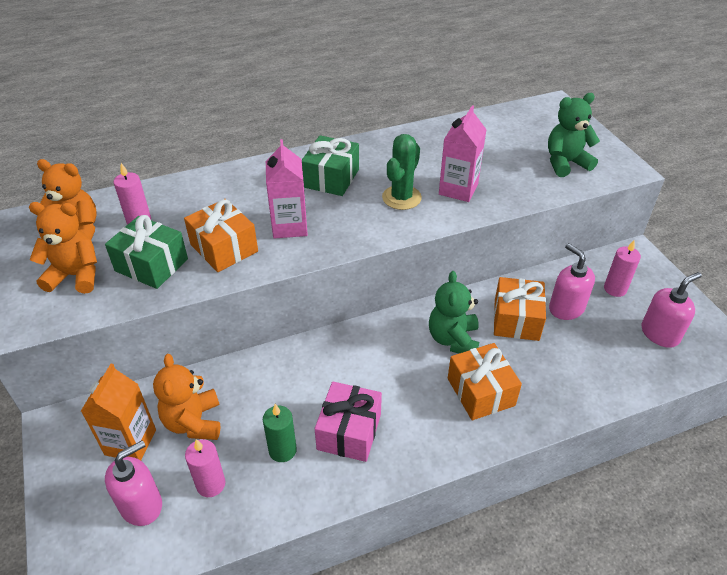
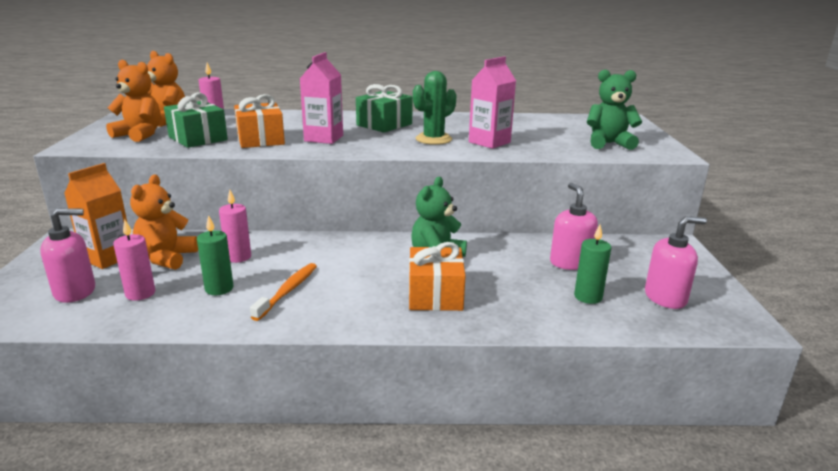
camera: 20 degrees right, 20 degrees down
pink gift [315,381,382,462] -> orange toothbrush [250,263,317,321]
orange gift [494,277,546,341] -> none
pink candle [604,240,641,297] -> pink candle moved to [219,190,251,263]
none -> green candle [574,224,611,304]

